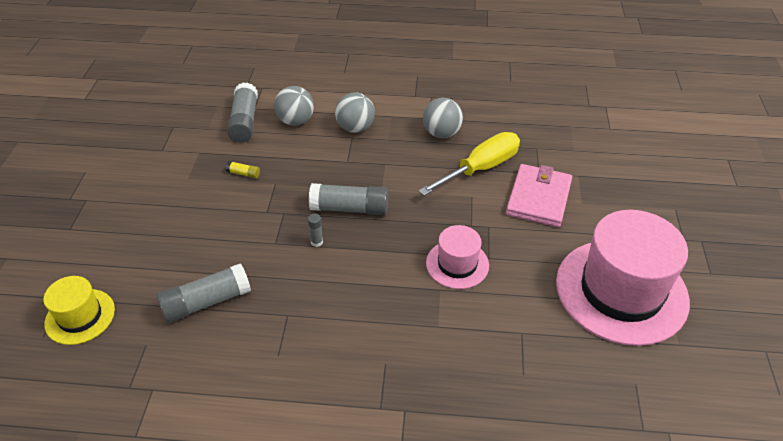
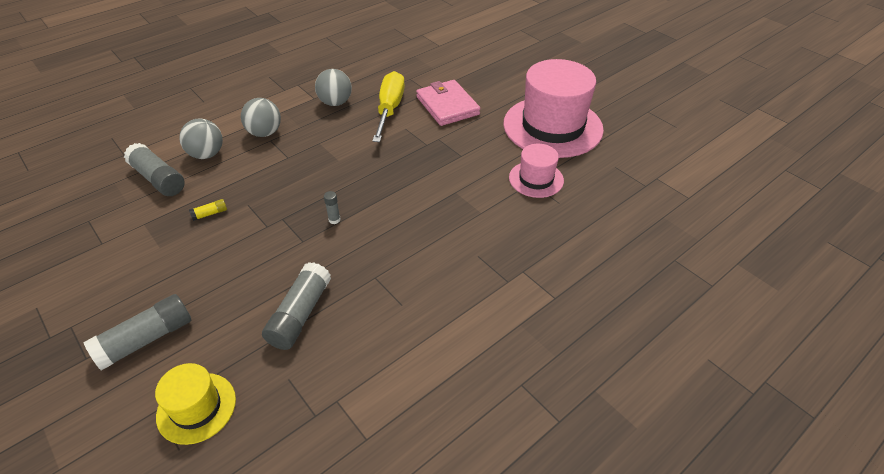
camera: 45 degrees left, 0 degrees up
grey glue stick [309,183,388,215] -> grey glue stick moved to [83,294,191,370]
pink hat [426,225,489,289] -> pink hat moved to [509,144,564,198]

